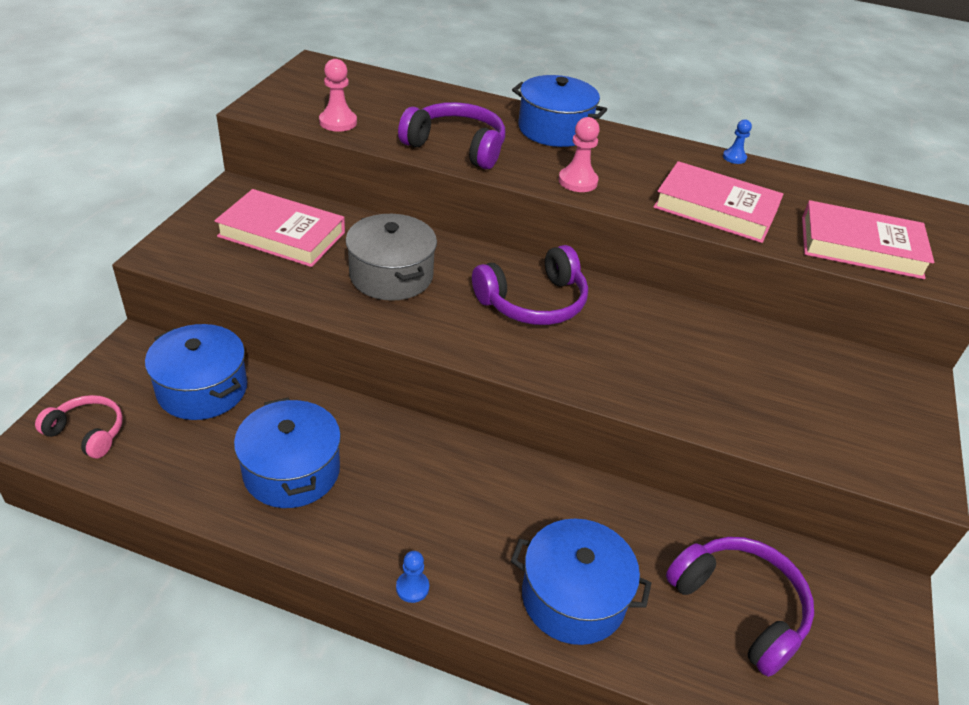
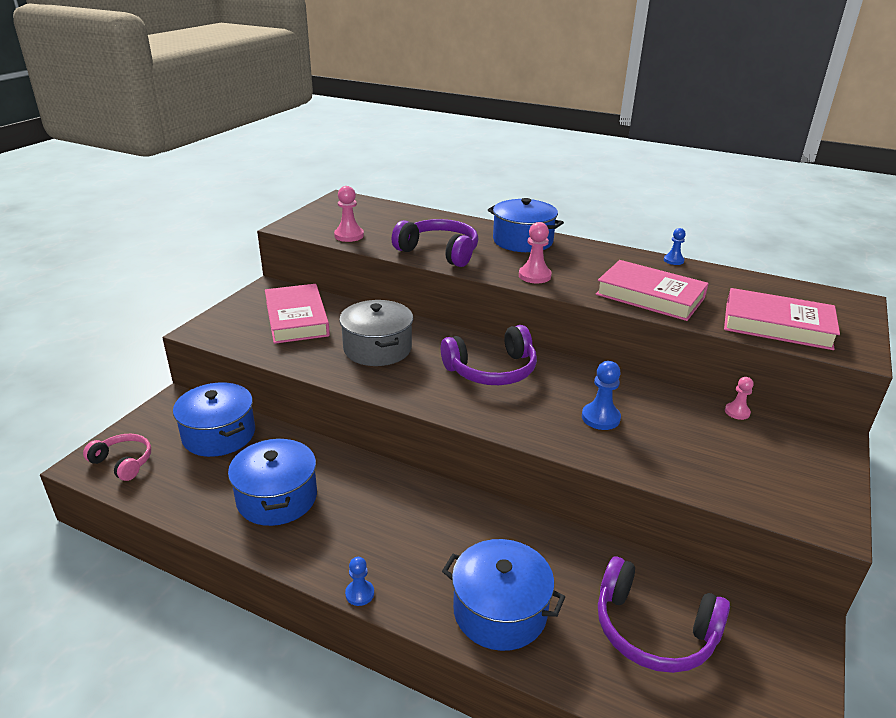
camera: 10 degrees right, 10 degrees down
pink book [214,189,345,267] -> pink book turned 45 degrees clockwise [265,284,330,344]
purple headphones [666,537,814,677] -> purple headphones turned 150 degrees clockwise [598,557,730,673]
none -> blue pawn [582,361,621,430]
none -> pink pawn [725,377,754,420]

